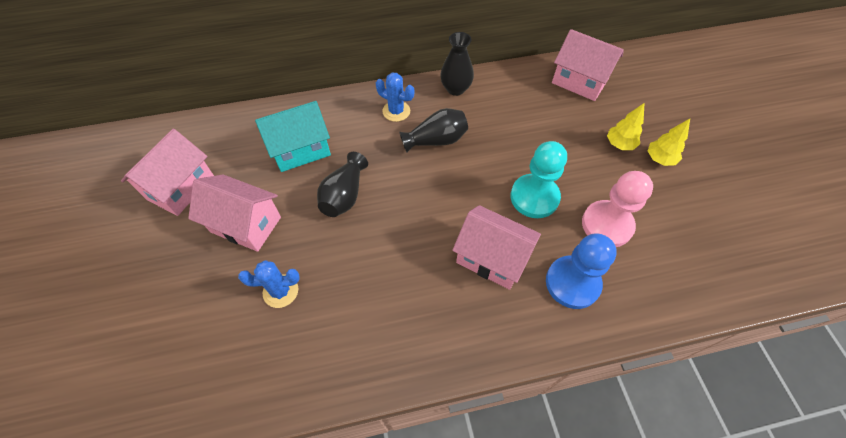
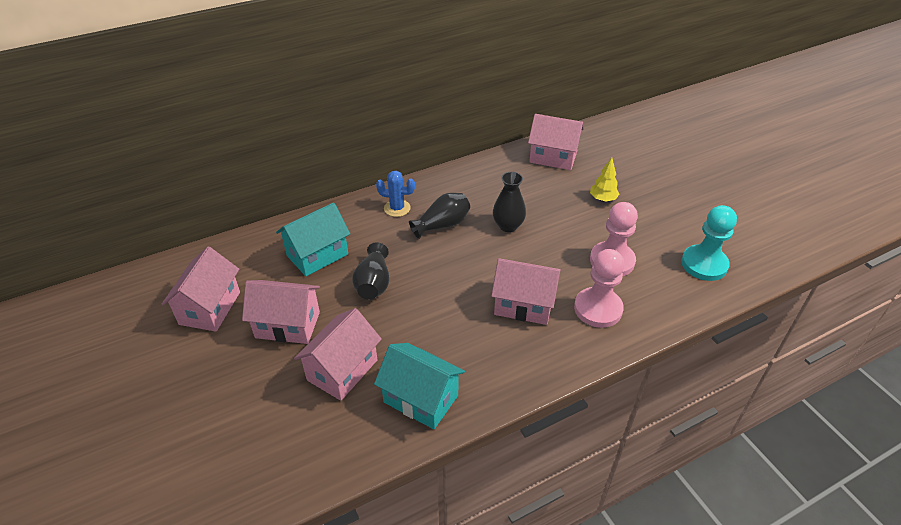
camera: 15 degrees left, 15 degrees down
blue cactus [238,260,300,308] -> pink house [294,308,382,401]
black vase [440,32,474,96] -> black vase moved to [493,172,526,232]
turquoise pawn [511,141,567,218] -> turquoise pawn moved to [681,205,737,281]
blue pawn [546,233,617,309] -> pink pawn [574,249,624,328]
yellow tree [648,119,690,166] -> none
none -> turquoise house [374,343,465,429]

